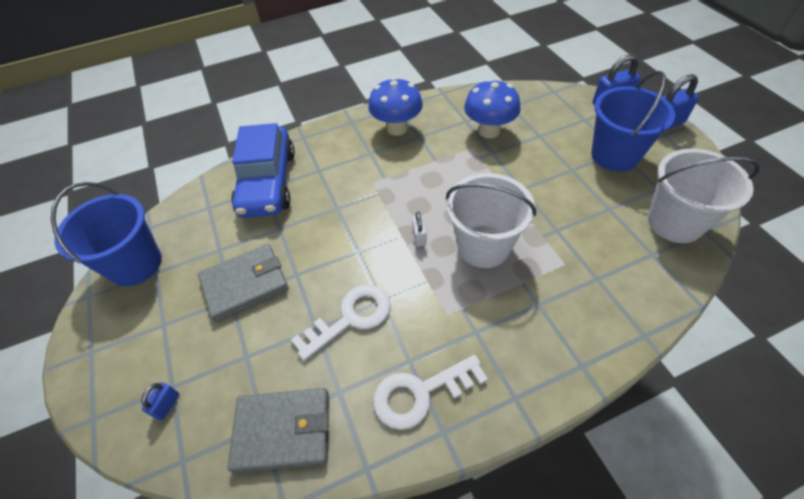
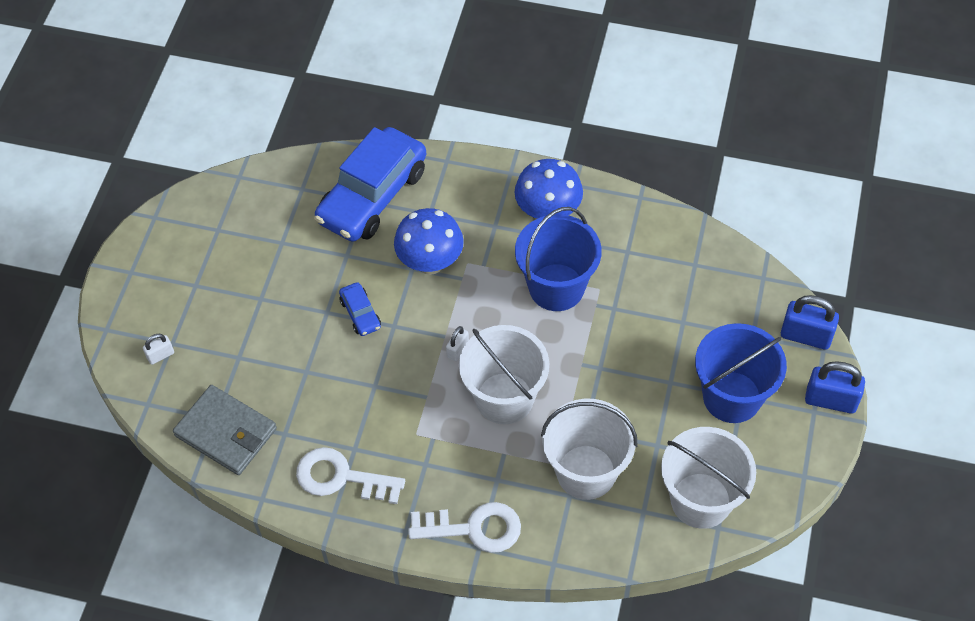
camera: 35 degrees right, 5 degrees up
blue bucket [51,182,162,286] -> blue bucket moved to [515,207,602,311]
blue padlock [141,382,179,420] -> white padlock [143,334,174,365]
grey wallet [198,244,289,322] -> none
white key [291,285,391,361] -> white key moved to [408,502,521,553]
blue mushroom [464,79,521,138] -> blue mushroom moved to [394,208,464,275]
none -> blue car [339,282,381,336]
none -> white bucket [541,399,638,500]

